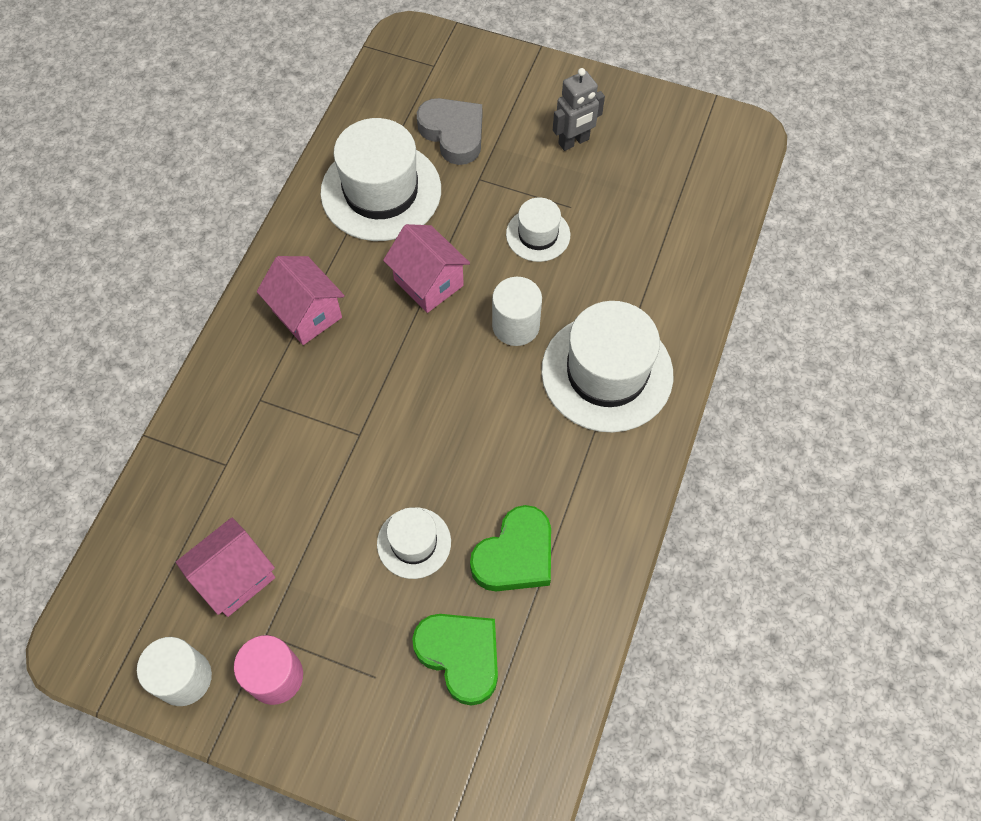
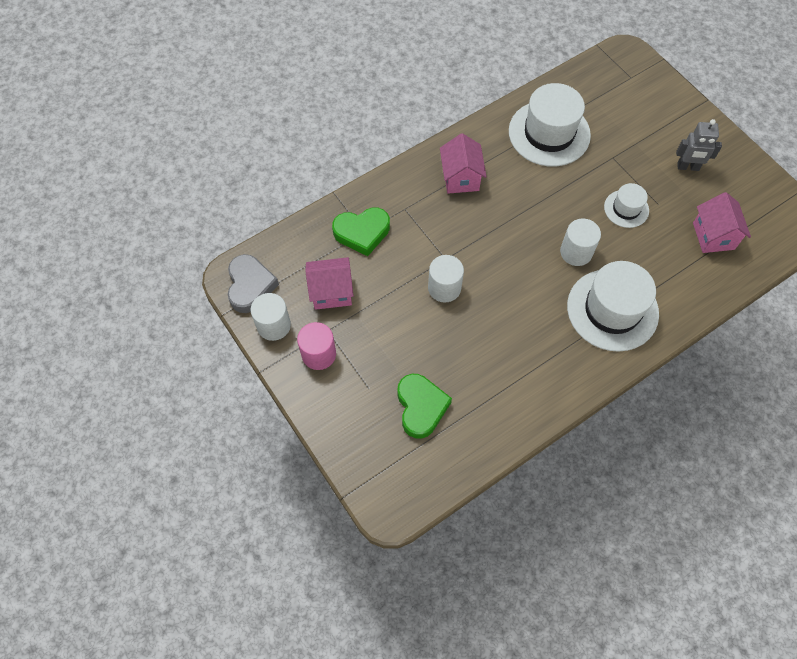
camera: 35 degrees right, 0 degrees up
white hat [377,507,451,579] -> none
pink house [383,224,470,313] -> pink house moved to [693,192,751,253]
grey heart [417,98,482,165] -> grey heart moved to [228,254,279,313]
green heart [470,505,551,591] -> green heart moved to [332,207,390,256]
none -> white cylinder [428,255,464,302]

